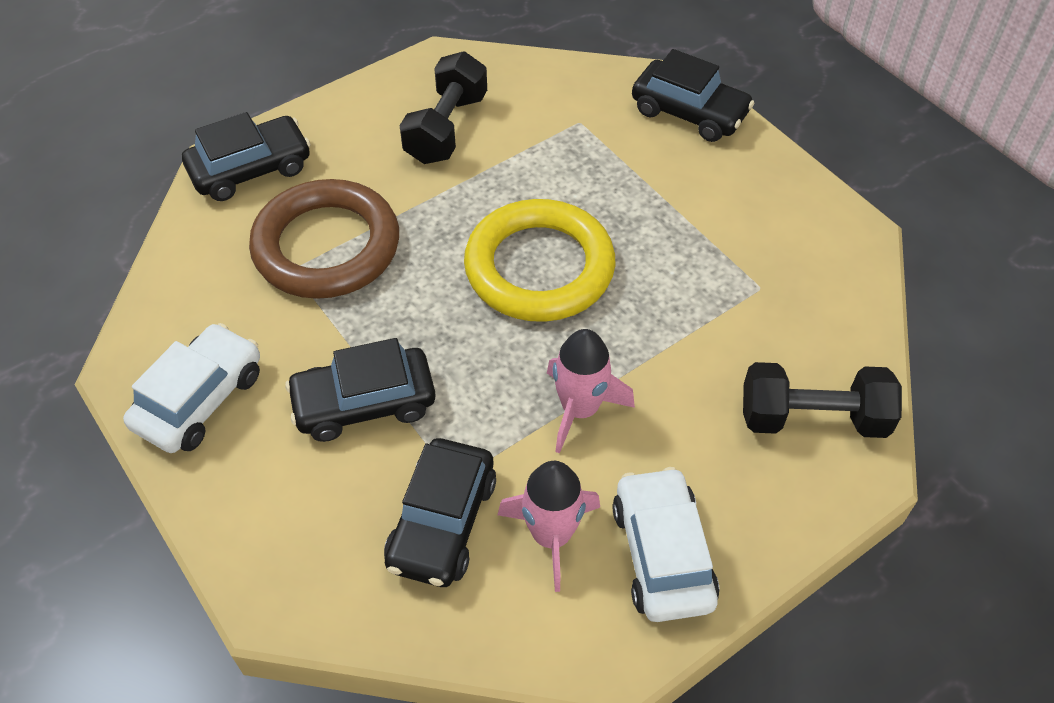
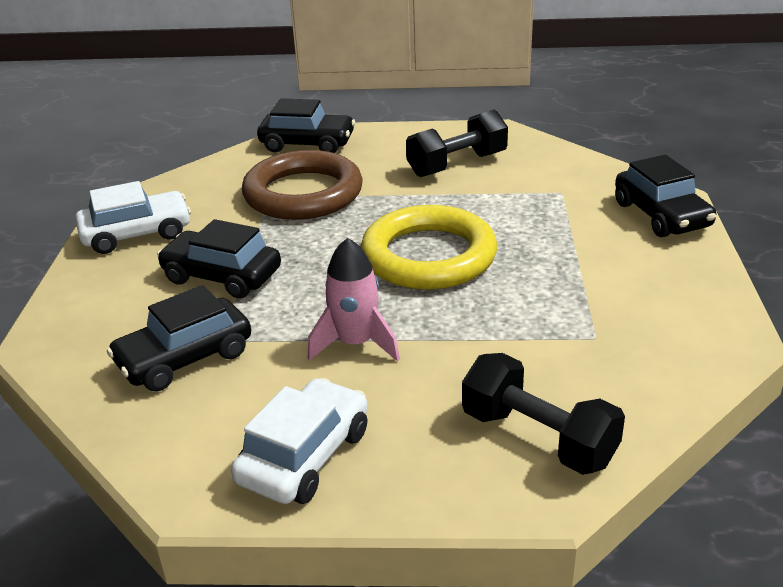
camera: 40 degrees right, 20 degrees down
pink rocket [498,461,600,592] -> none

